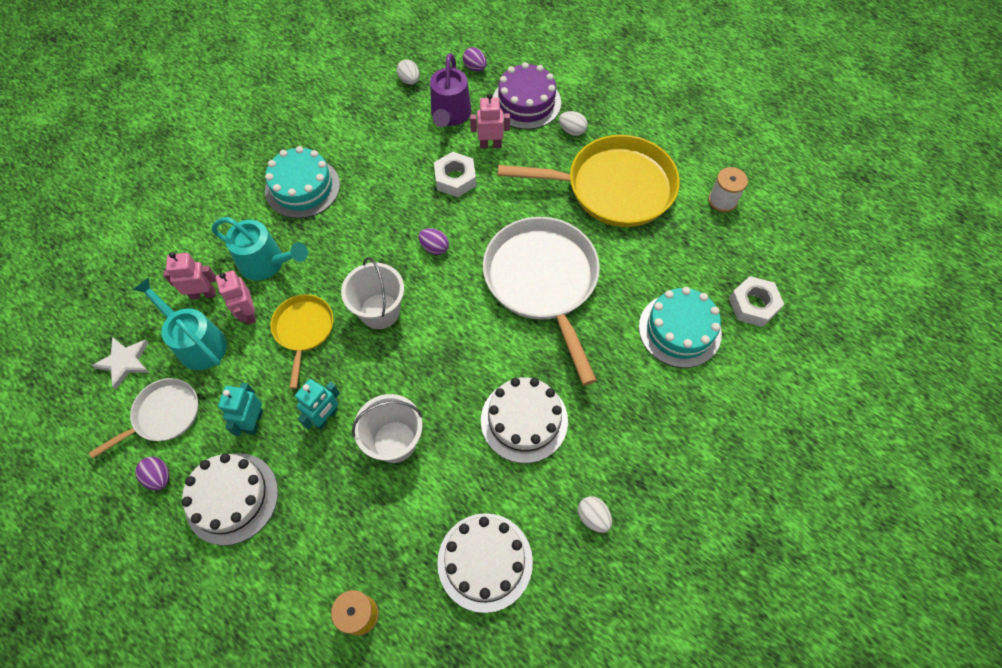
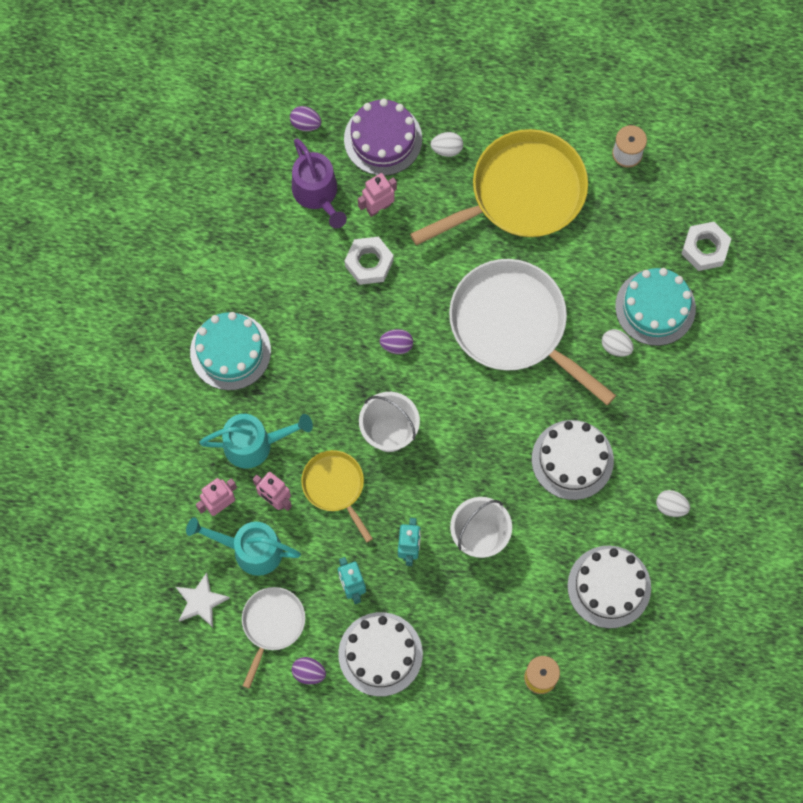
camera: 30 degrees left, 10 degrees up
white egg [397,60,420,85] -> white egg moved to [602,329,634,357]

